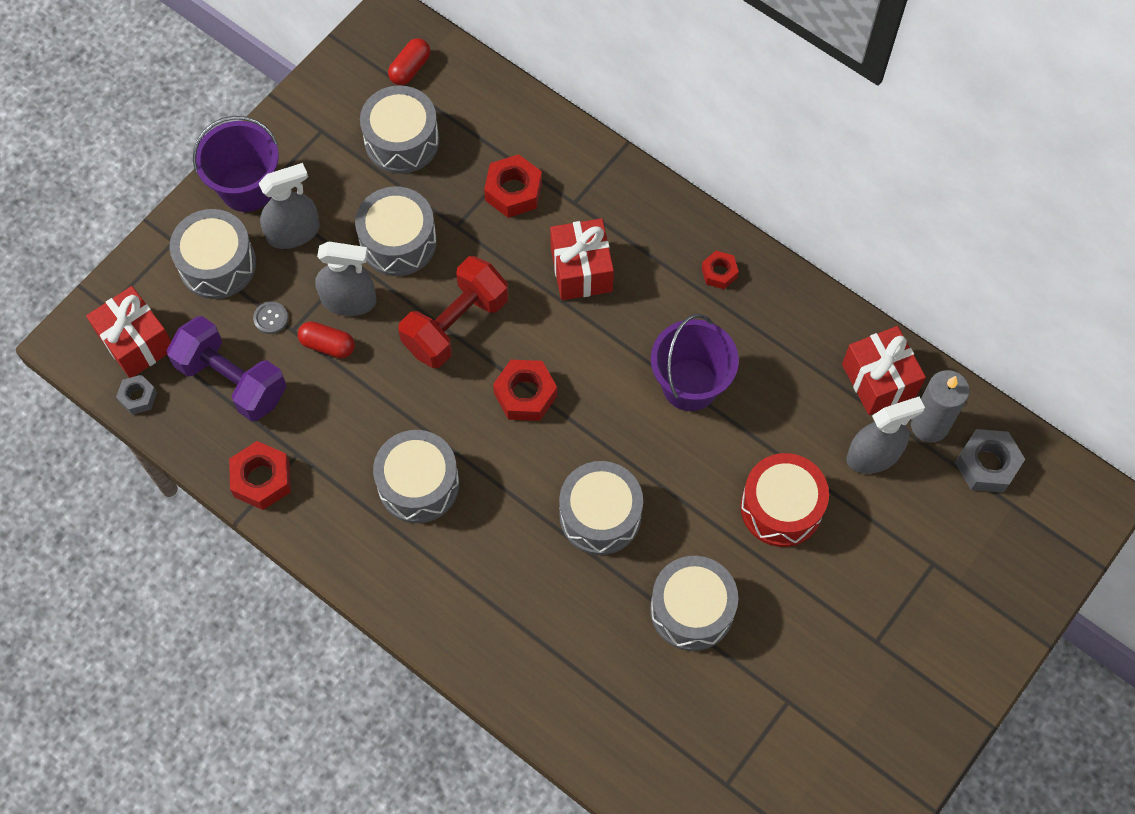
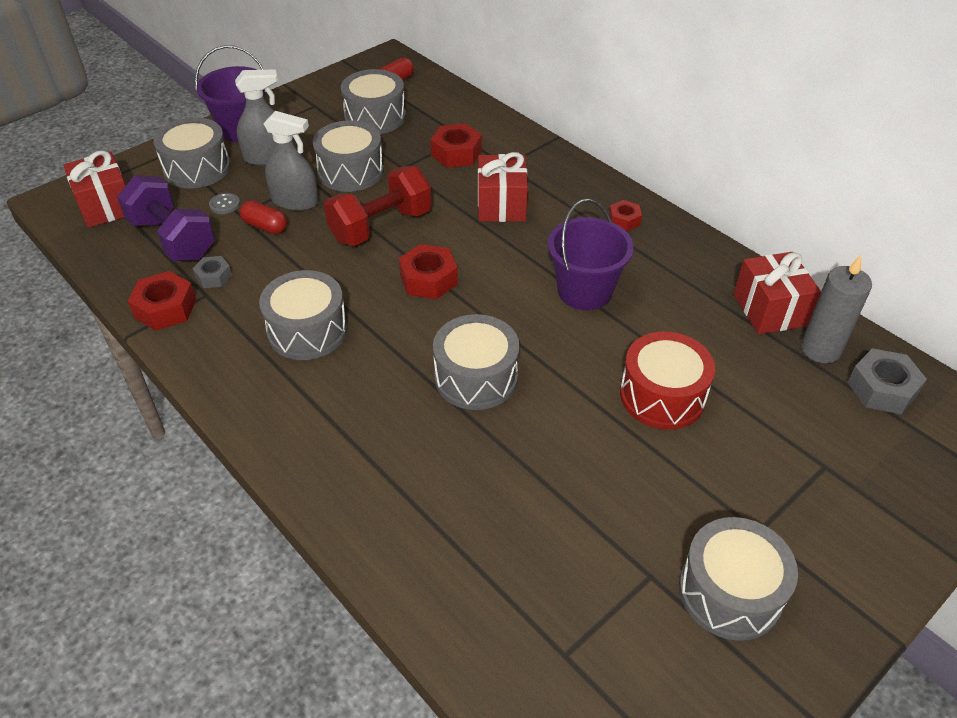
camera: 10 degrees right, 20 degrees down
grey nut [116,375,157,415] -> grey nut moved to [192,256,232,288]
grey drum [650,556,738,651] -> grey drum moved to [679,517,798,641]
grey spray bottle [847,396,925,474] -> none

